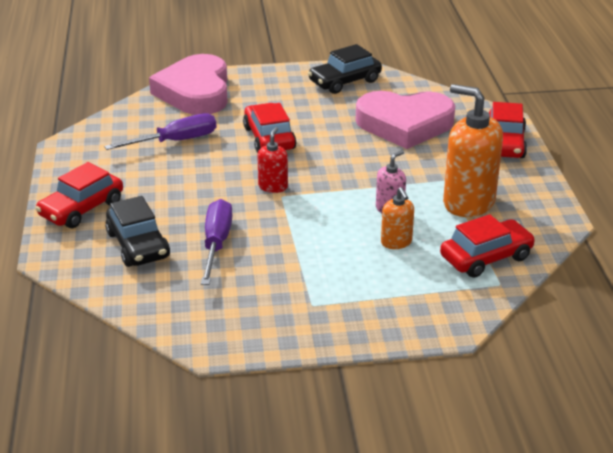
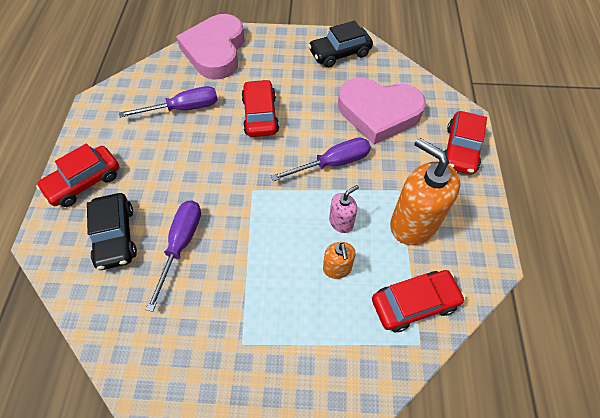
camera: 10 degrees right, 25 degrees up
red soap dispenser [257,127,288,193] -> none
none -> purple screwdriver [271,137,371,181]

